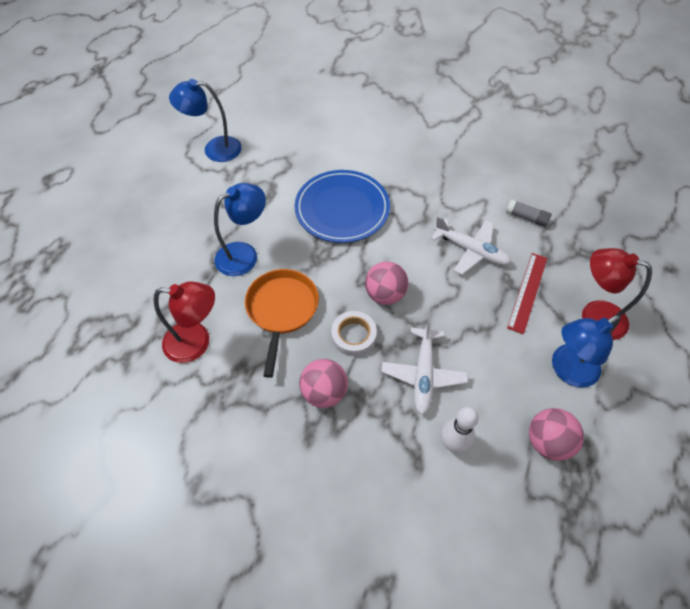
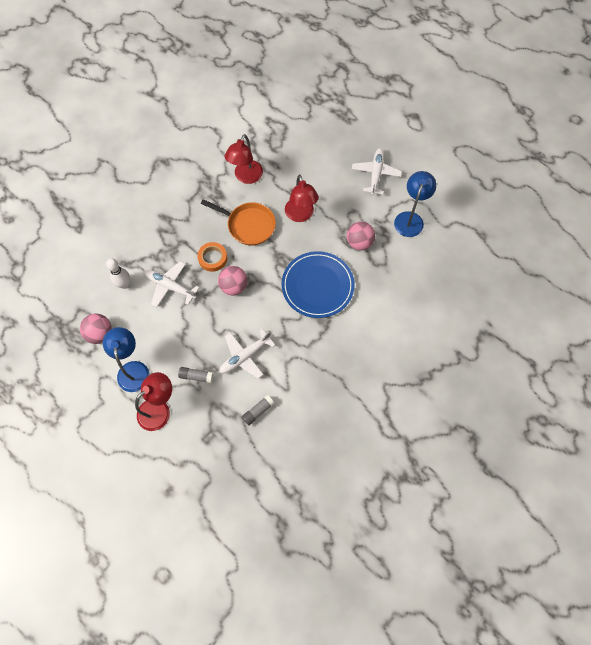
camera: 110 degrees right, 10 degrees up
blue lamp [214,183,266,276] -> red lamp [285,175,319,222]
pink ball [299,359,348,408] -> pink ball moved to [347,221,375,250]
white tape [331,311,377,356] -> orange tape [197,242,227,272]
red ruler [507,253,547,334] -> grey glue stick [178,367,214,383]
none -> white plane [352,148,402,195]

